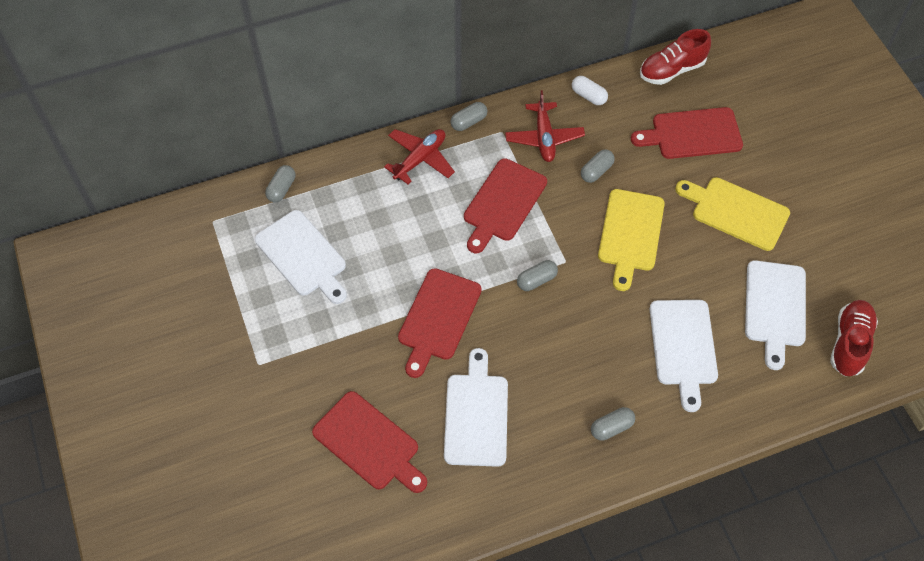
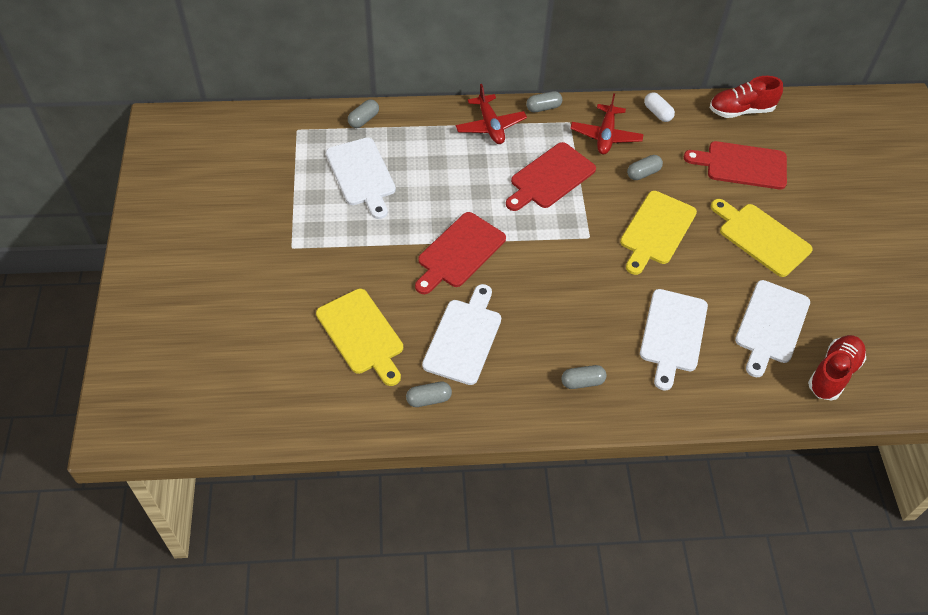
camera: 15 degrees right, 5 degrees down
red cutting board [312,391,427,493] -> yellow cutting board [316,289,403,386]
red plane [384,129,455,184] -> red plane turned 105 degrees clockwise [455,84,527,144]
grey capsule [517,260,558,291] -> grey capsule moved to [406,382,452,407]

